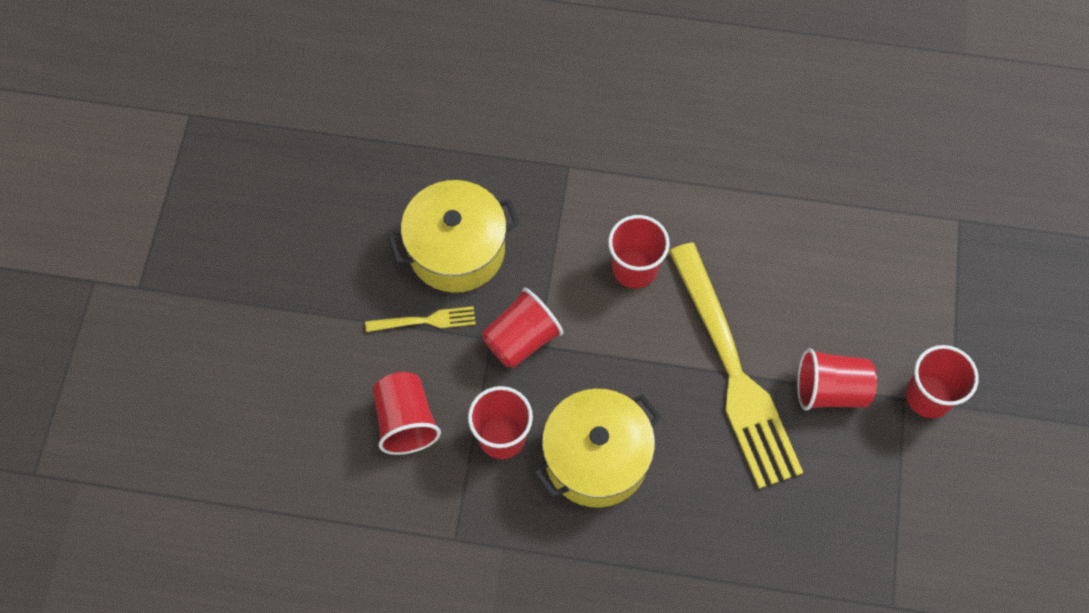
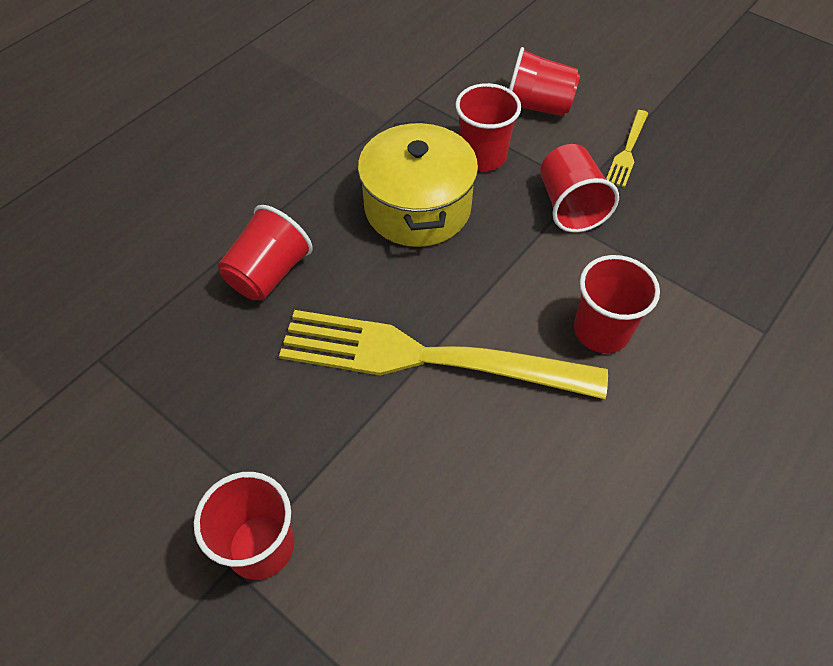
camera: 120 degrees right, 10 degrees down
yellow pot [388,180,520,293] -> none
red cup [797,348,877,410] -> red cup moved to [218,205,313,301]

